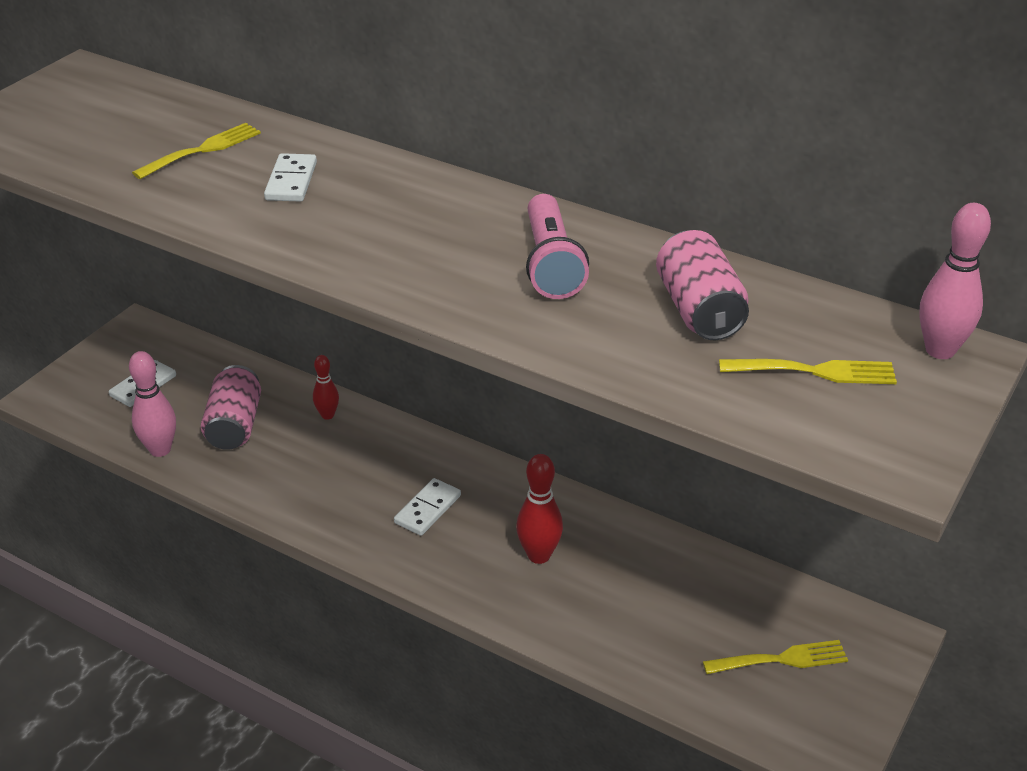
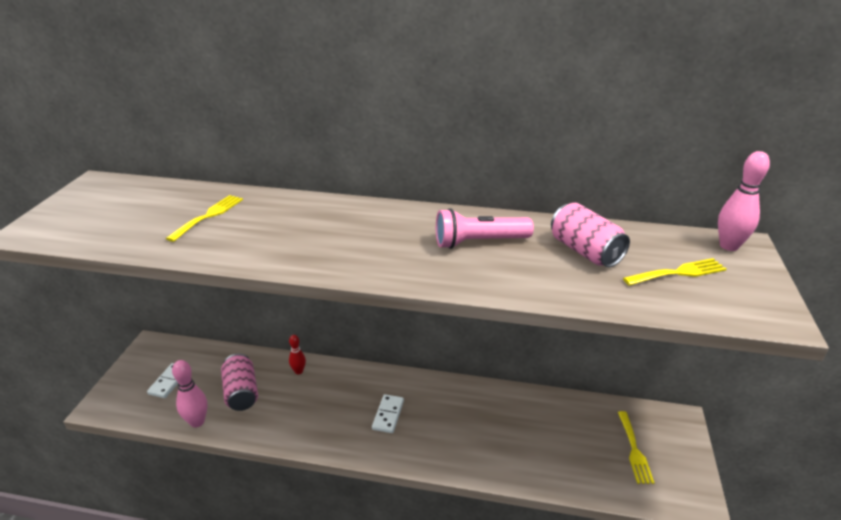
camera: 20 degrees left, 5 degrees down
white domino [264,153,317,202] -> none
red bowling pin [516,454,563,564] -> none
pink flashlight [526,194,589,299] -> pink flashlight turned 105 degrees clockwise [436,208,534,249]
yellow fork [703,640,848,674] -> yellow fork turned 120 degrees clockwise [618,411,654,484]

